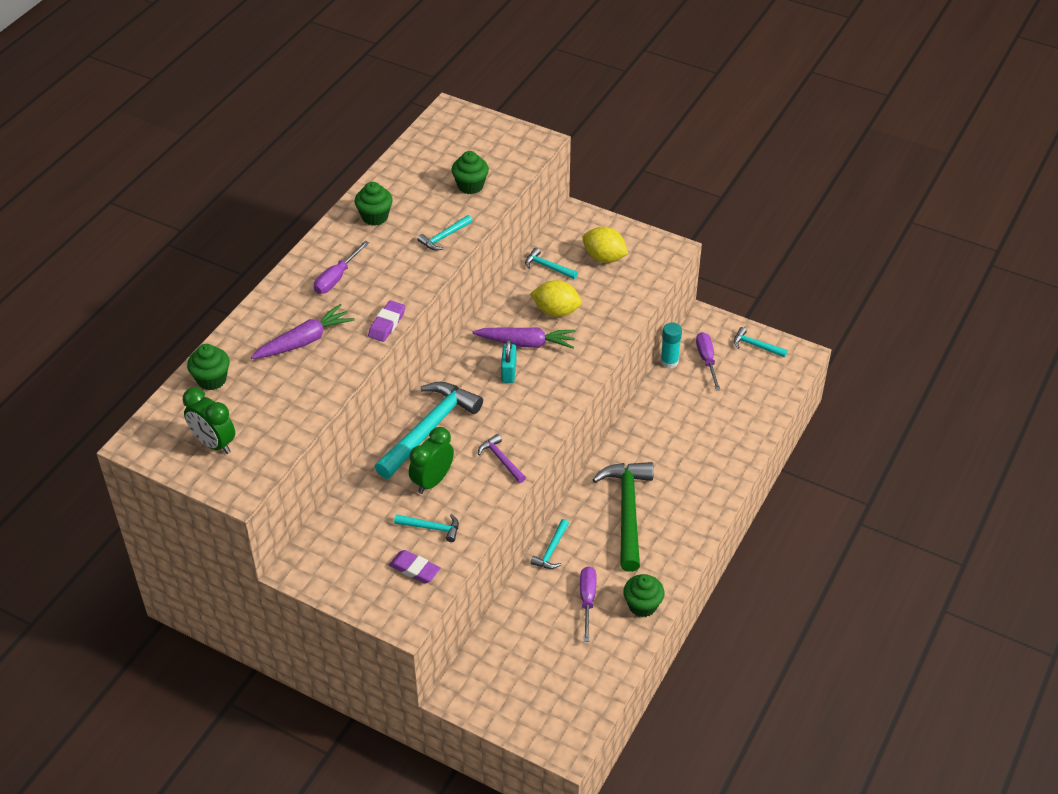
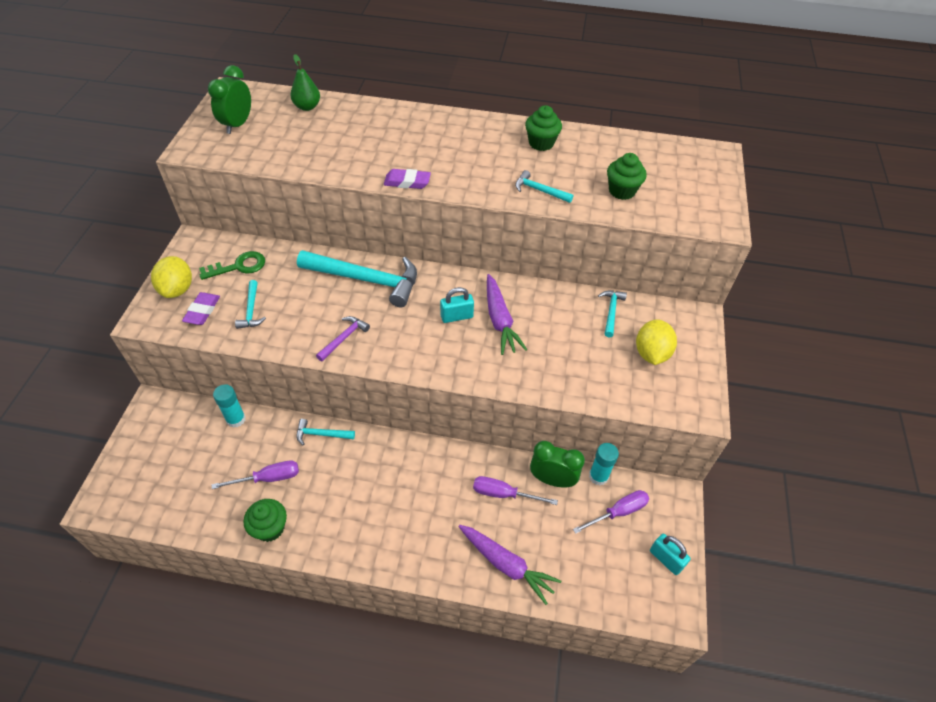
camera: 70 degrees right, 5 degrees up
green cupcake [187,344,230,390] -> green pear [290,54,320,111]
purple carrot [251,304,354,359] -> purple carrot moved to [458,525,561,605]
purple screwdriver [314,241,369,294] -> purple screwdriver moved to [473,476,558,505]
green clock [409,427,454,494] -> green clock moved to [530,441,585,488]
yellow lemon [530,280,582,317] -> yellow lemon moved to [151,256,192,298]
green hammer [592,462,654,572] -> none
turquoise hammer [734,327,787,357] -> turquoise padlock [650,534,691,575]
none -> green key [199,251,265,280]
none -> turquoise glue stick [213,384,246,428]

